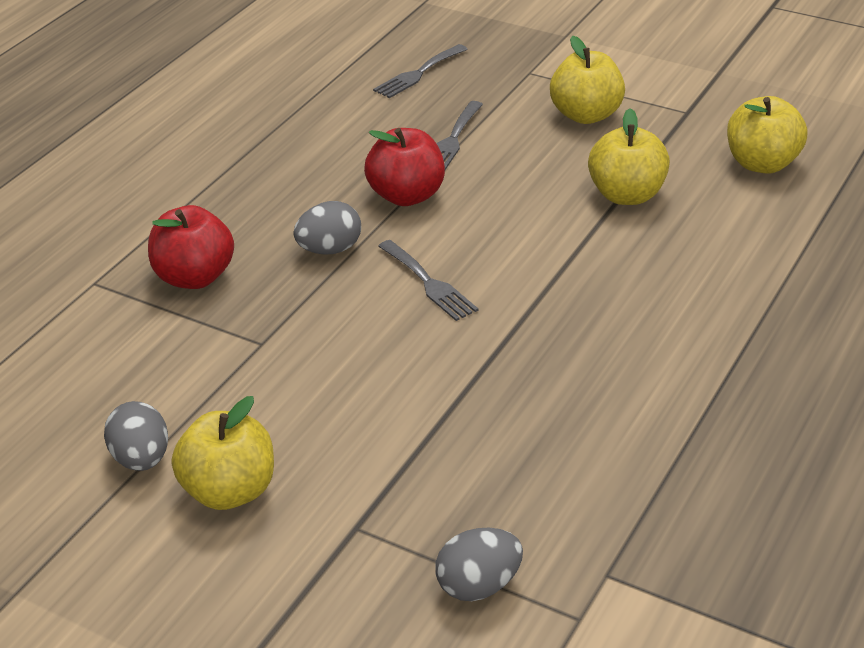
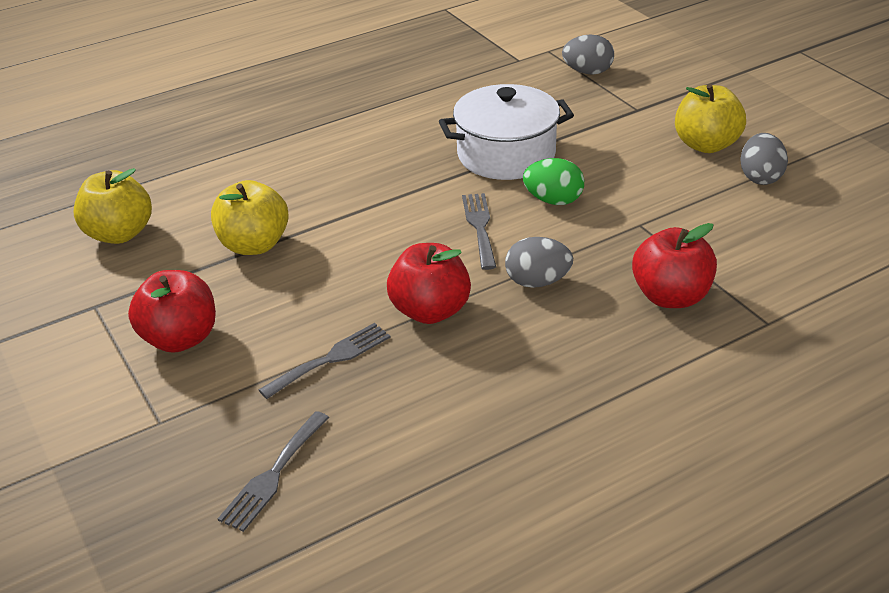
camera: 150 degrees left, 0 degrees up
grey fork [373,44,468,98] -> grey fork turned 135 degrees clockwise [218,411,329,532]
yellow apple [550,36,625,124] -> red apple [128,270,216,353]
none -> white pot [439,84,574,180]
none -> green egg [523,158,584,205]

